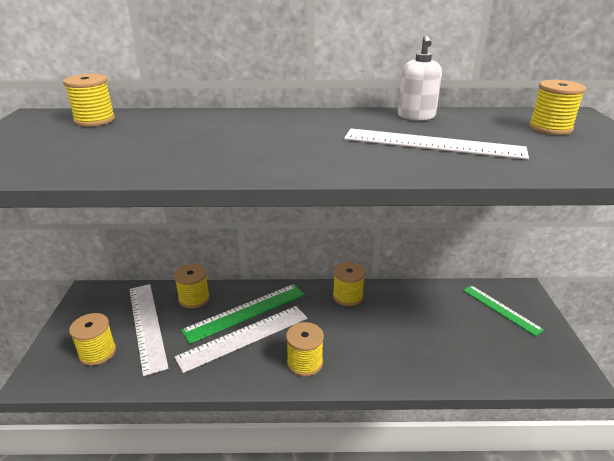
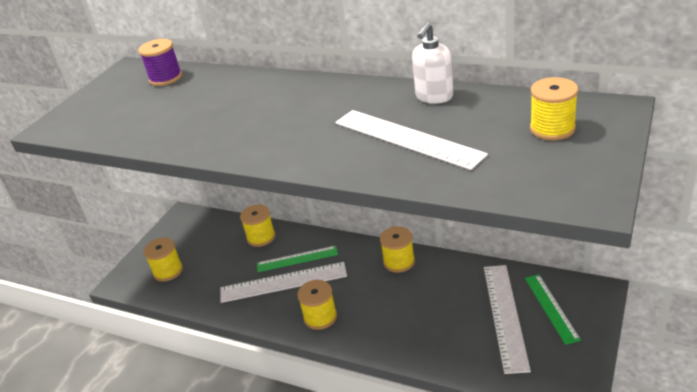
camera: 30 degrees right, 5 degrees up
yellow spool [63,74,115,127] -> purple spool [139,39,182,86]
white ruler [129,284,169,376] -> white ruler moved to [484,265,531,374]
green ruler [181,284,305,344] -> green ruler [257,246,338,272], size x0.66

